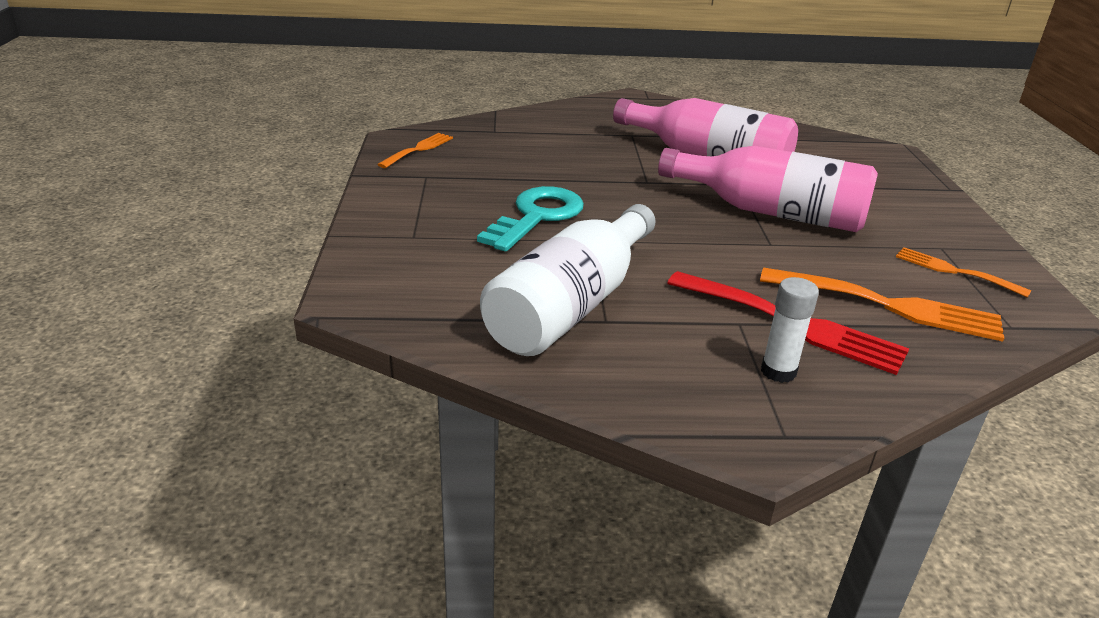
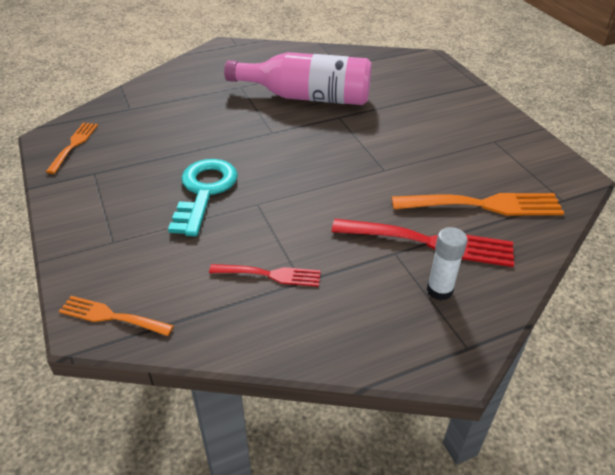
camera: 20 degrees left, 10 degrees up
white bottle [480,204,656,356] -> red fork [209,264,321,287]
pink bottle [658,146,878,232] -> none
orange fork [896,247,1032,298] -> orange fork moved to [59,296,174,336]

